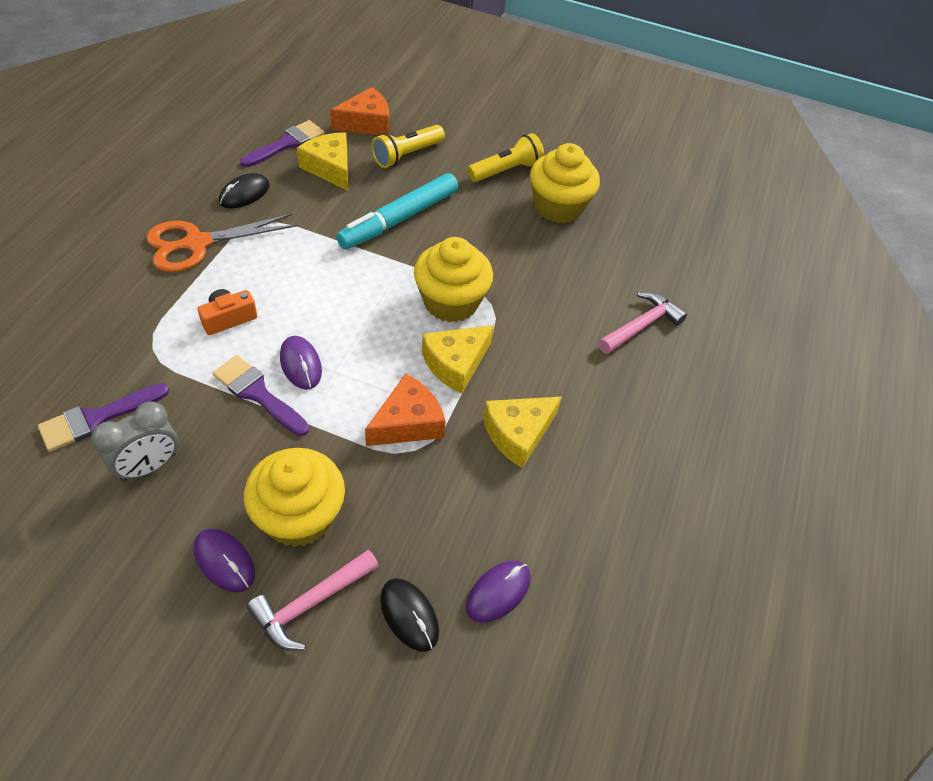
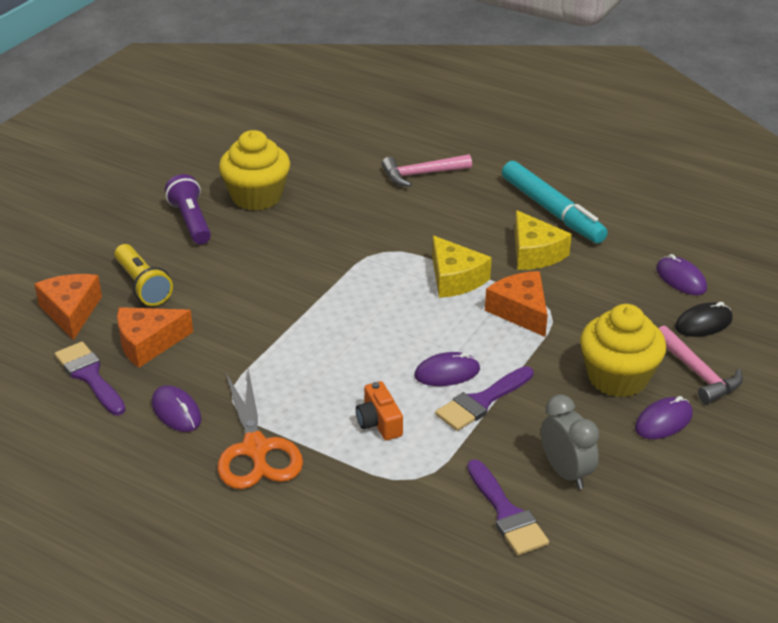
camera: 75 degrees left, 15 degrees down
black mouse [219,173,270,209] -> purple mouse [152,385,201,432]
yellow cheese [297,132,348,191] -> orange cheese [117,307,193,368]
turquoise marker [336,173,458,249] -> turquoise marker moved to [502,161,608,243]
yellow cupcake [414,237,493,322] -> none
yellow flashlight [467,133,544,182] -> purple flashlight [165,174,211,244]
pink hammer [598,292,687,354] -> pink hammer turned 75 degrees counterclockwise [382,154,472,187]

